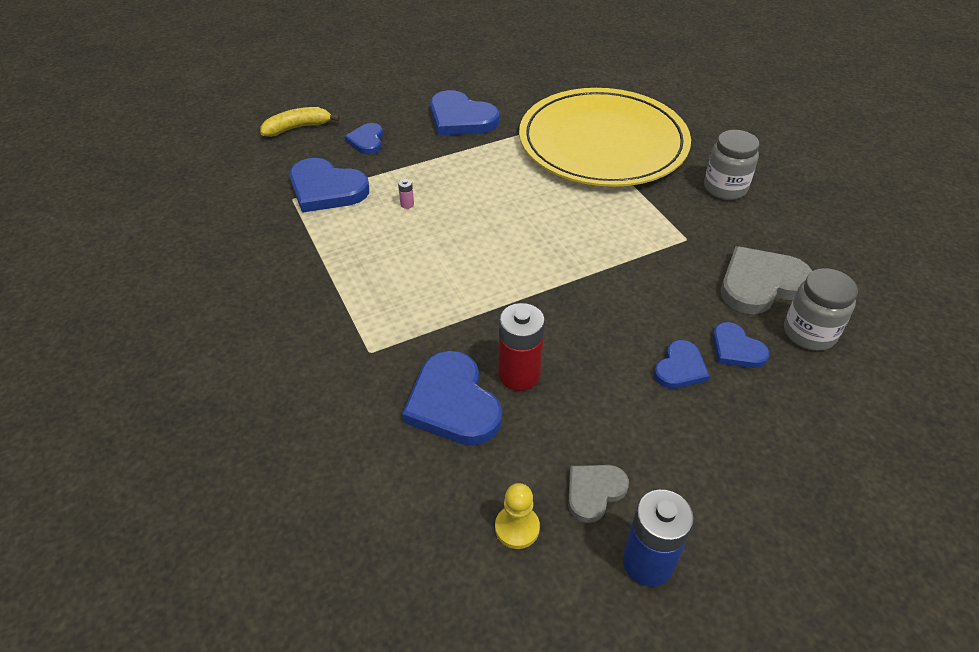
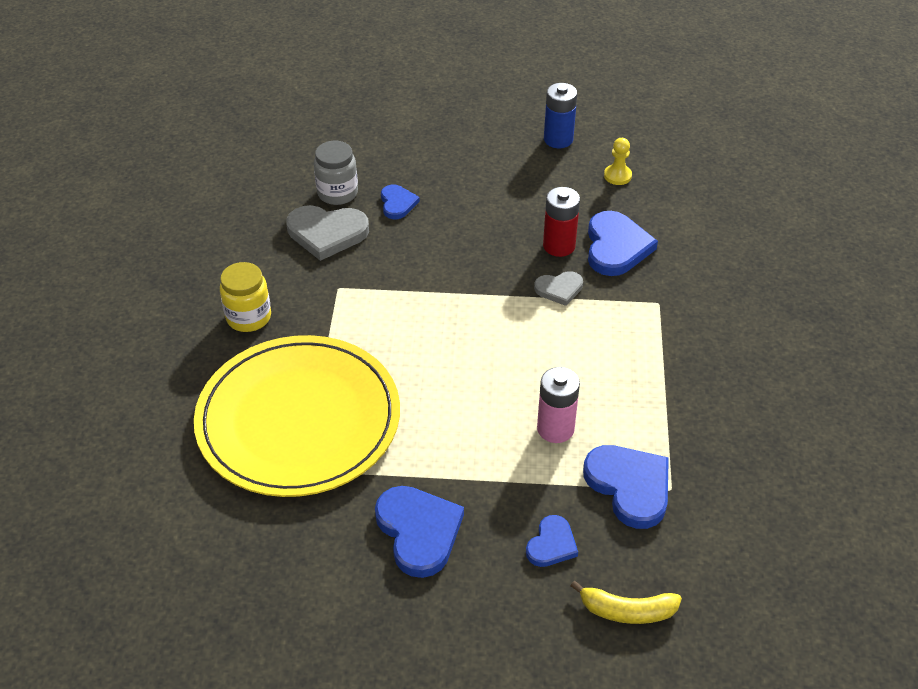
camera: 150 degrees left, 0 degrees up
pink battery [398,179,414,209] -> pink battery [537,367,580,443], size x2.48
grey heart [568,465,629,523] -> grey heart moved to [534,271,583,306]
blue heart [654,340,710,389] -> none
grey jar [704,130,759,200] -> yellow jar [220,262,271,332]

